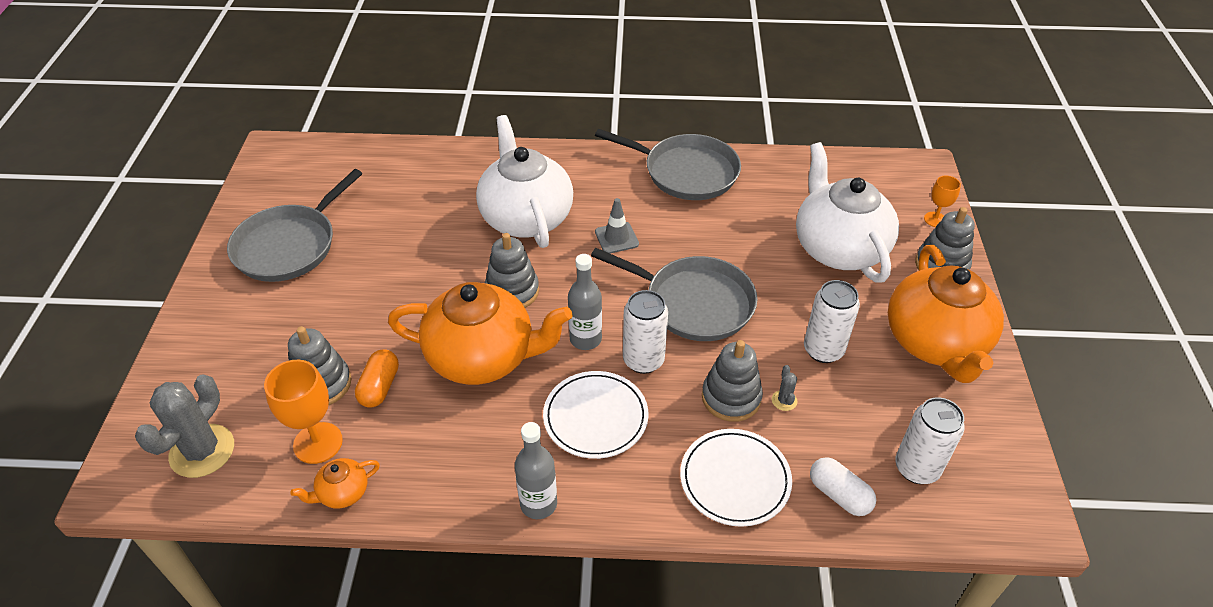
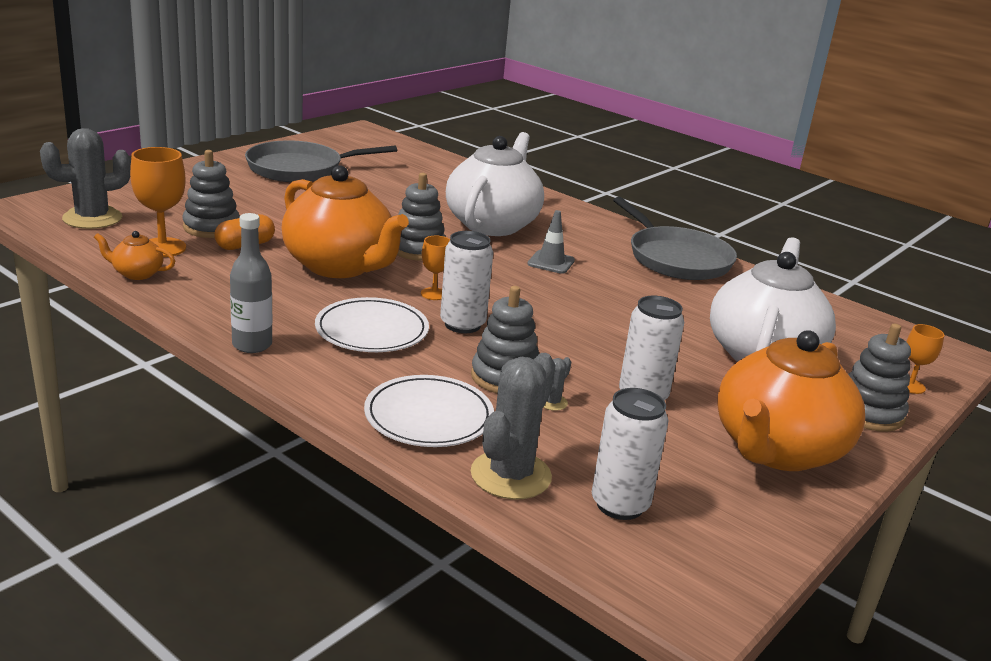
camera: 35 degrees right, 20 degrees down
grey bottle [568,254,602,350] -> orange goblet [421,236,450,300]
grey pan [591,248,758,341] -> none
white capsule [810,457,876,516] -> grey cactus [471,353,556,500]

